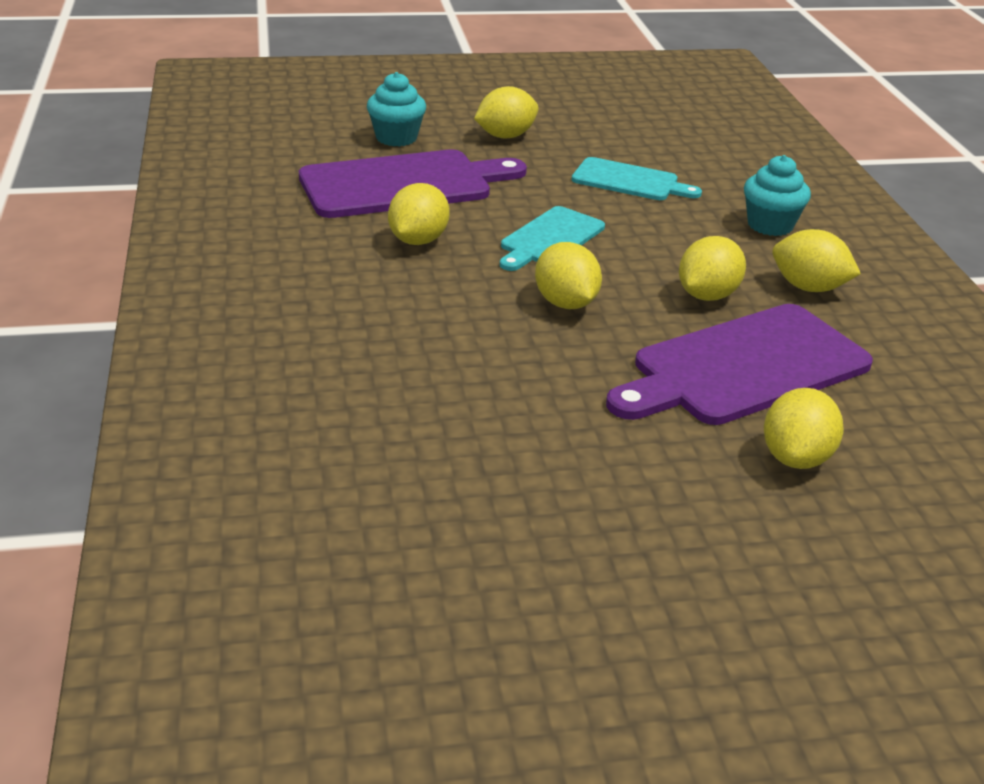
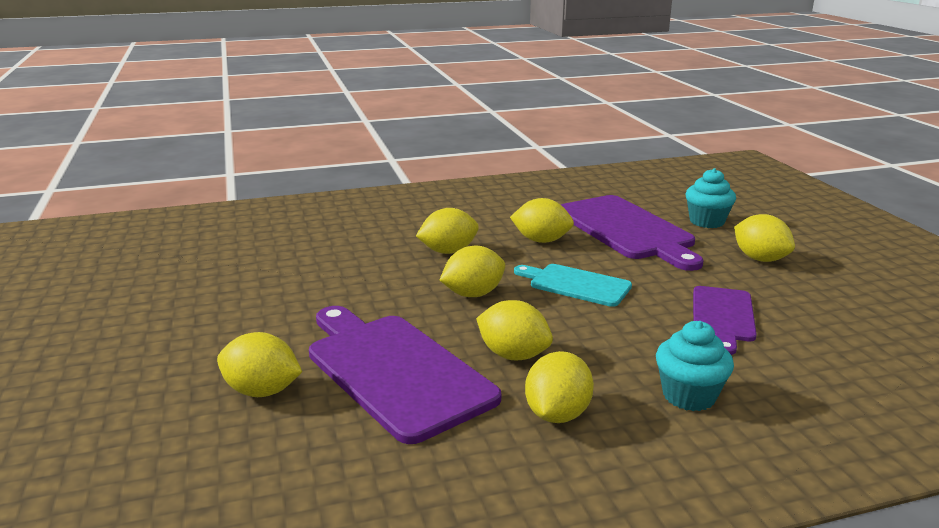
camera: 85 degrees right, 10 degrees down
turquoise cutting board [572,157,702,200] -> purple cutting board [693,286,757,355]
none -> yellow lemon [416,208,479,254]

